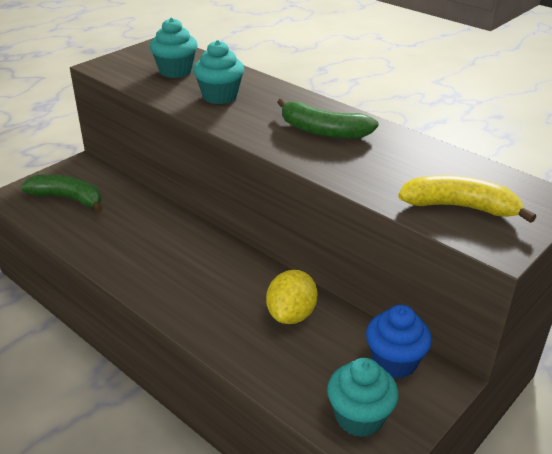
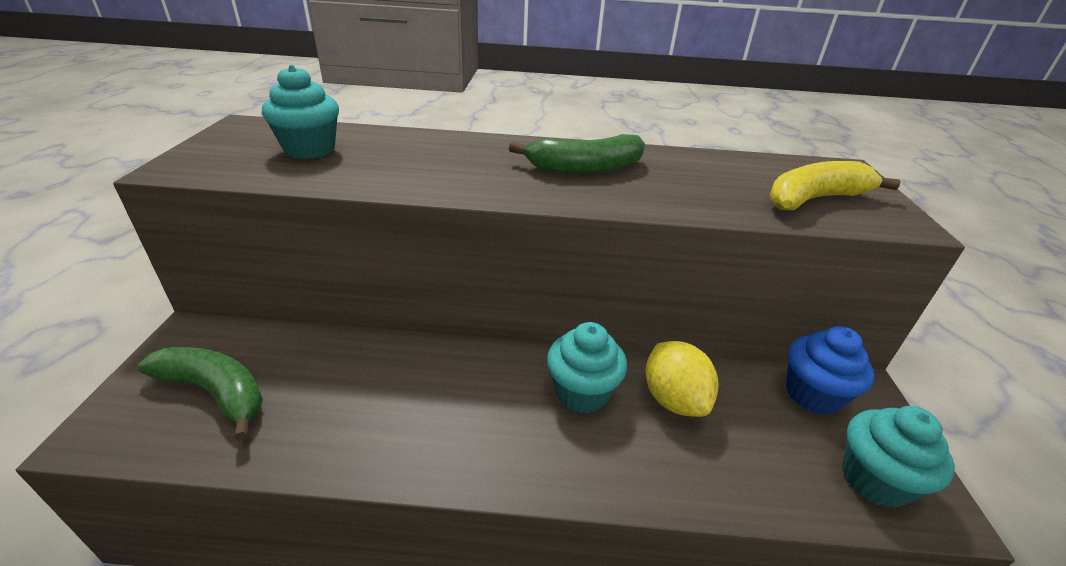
camera: 40 degrees left, 0 degrees up
green banana [21,174,103,212] -> green banana turned 45 degrees clockwise [137,347,263,441]
turquoise cupcake [193,40,244,104] -> turquoise cupcake moved to [547,322,627,413]

